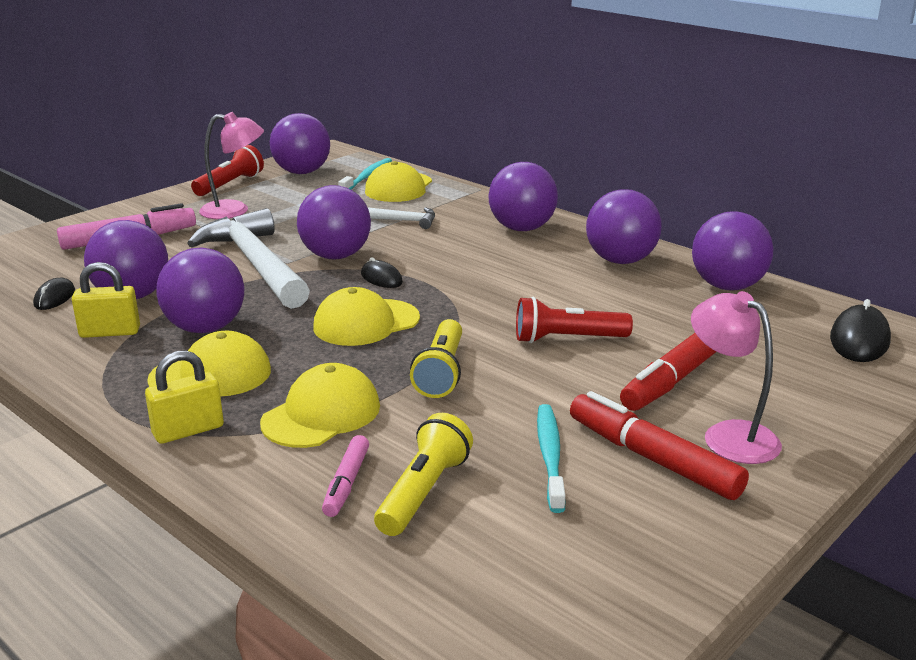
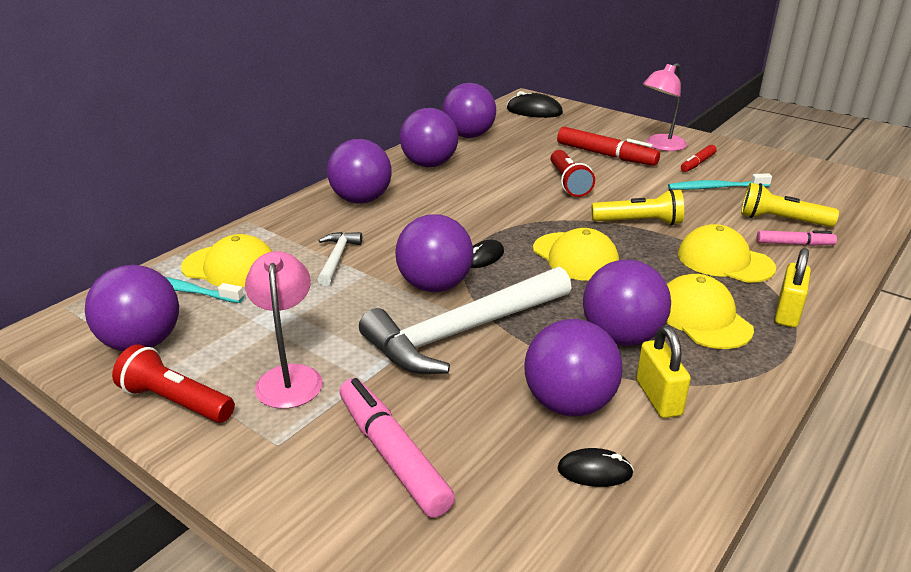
camera: 95 degrees left, 5 degrees up
yellow padlock [145,350,224,444] -> yellow padlock turned 60 degrees clockwise [775,248,811,327]
red marker [570,391,749,500] -> red marker [681,145,717,172], size x0.57

